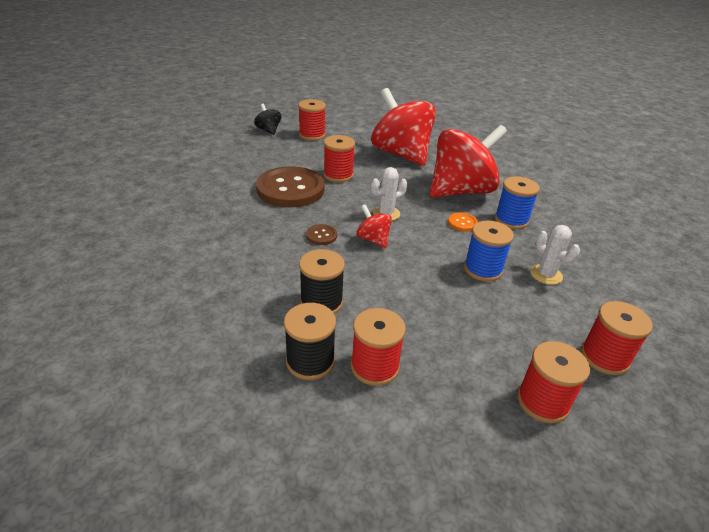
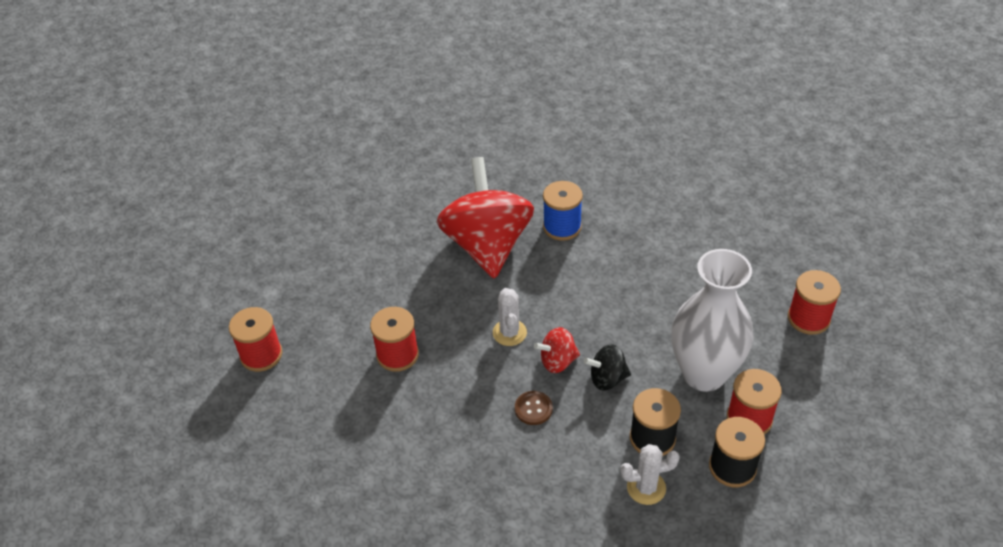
camera: 65 degrees left, 10 degrees up
black spinning top [254,104,281,135] -> black spinning top moved to [584,344,631,391]
brown button [256,166,325,207] -> none
red spinning top [371,88,436,166] -> none
orange button [448,212,478,232] -> none
blue spool [464,221,514,282] -> none
white cactus [530,225,580,285] -> white cactus moved to [620,444,680,505]
red spool [581,301,653,375] -> none
none -> white vase [671,249,753,392]

